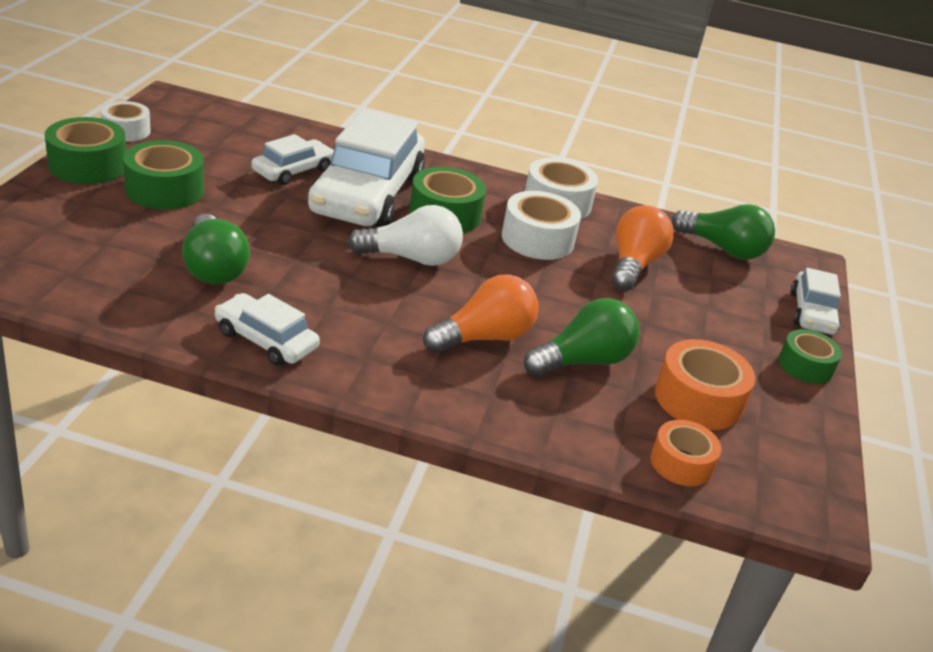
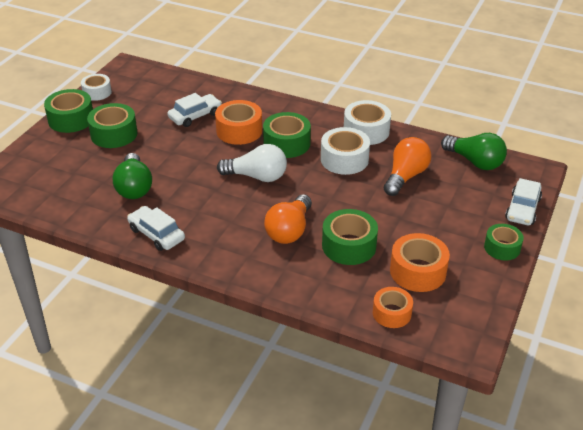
camera: 15 degrees right, 5 degrees up
white car [308,109,425,227] -> orange tape [215,100,262,145]
orange light bulb [423,274,539,353] -> orange light bulb turned 135 degrees clockwise [264,194,312,244]
green light bulb [524,298,639,377] -> green tape [322,209,378,265]

